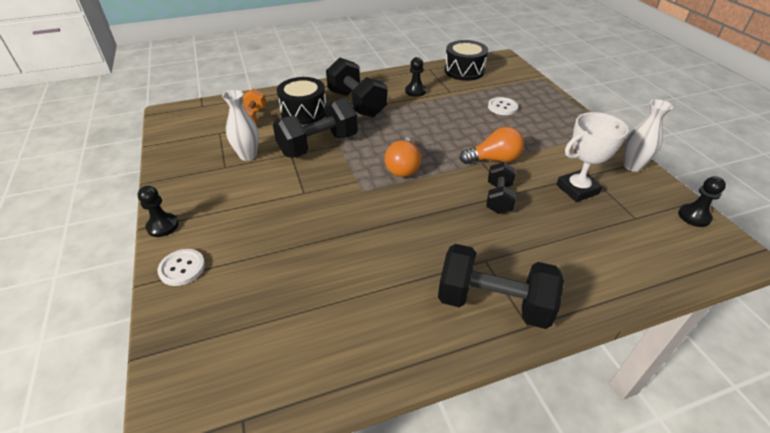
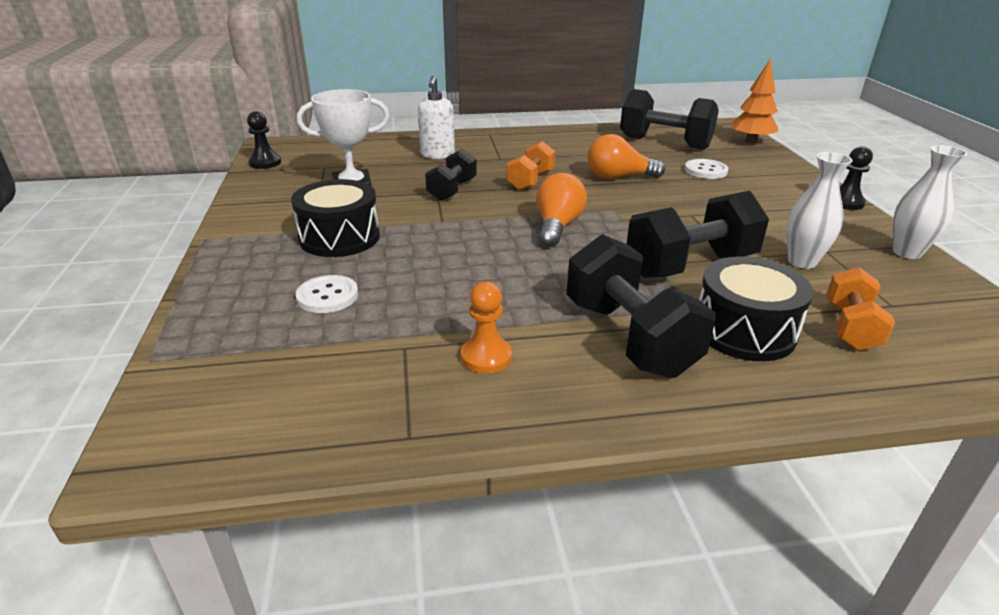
camera: 170 degrees left, 10 degrees down
white button [158,249,205,286] -> white button moved to [685,159,728,179]
black pawn [405,57,426,97] -> orange pawn [461,282,512,373]
black dumbbell [438,244,564,329] -> black dumbbell moved to [620,89,719,150]
black drum [444,40,488,81] -> black drum moved to [291,179,380,257]
orange light bulb [460,127,524,164] -> orange light bulb moved to [588,134,665,179]
white vase [624,99,673,172] -> white vase moved to [893,145,967,259]
none -> white soap dispenser [418,76,455,159]
none -> orange dumbbell [507,141,555,190]
none -> orange tree [730,58,778,143]

